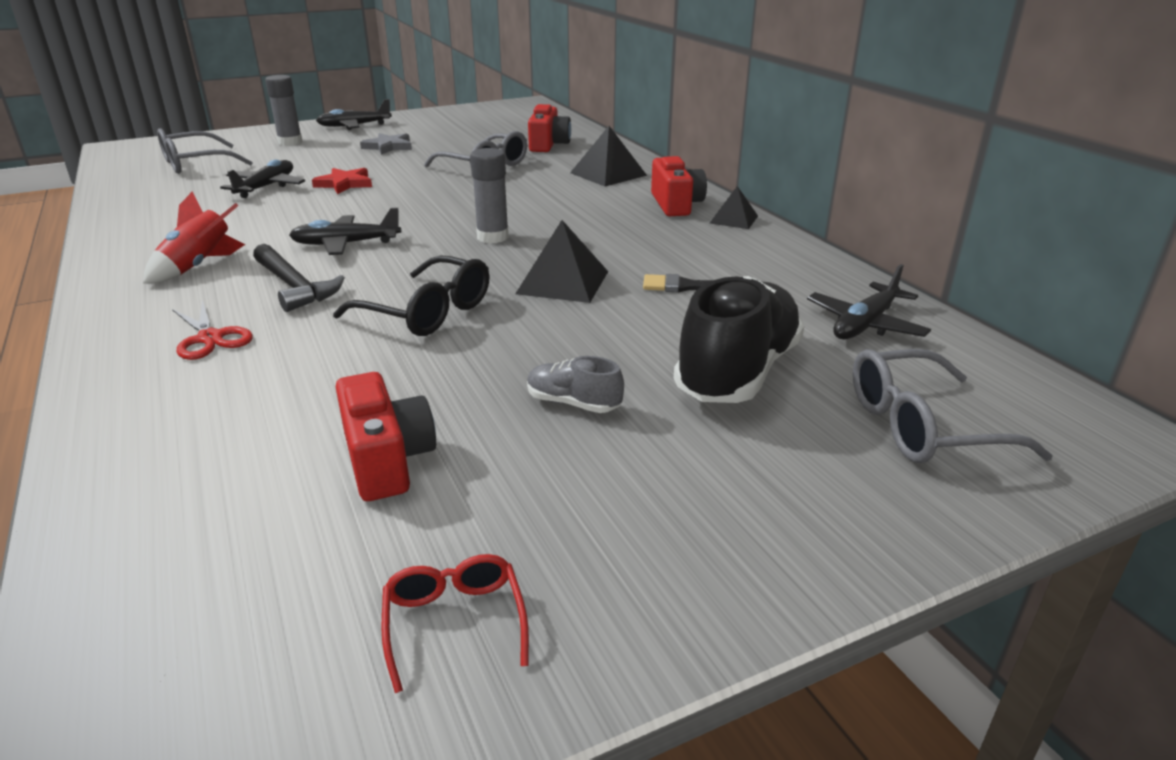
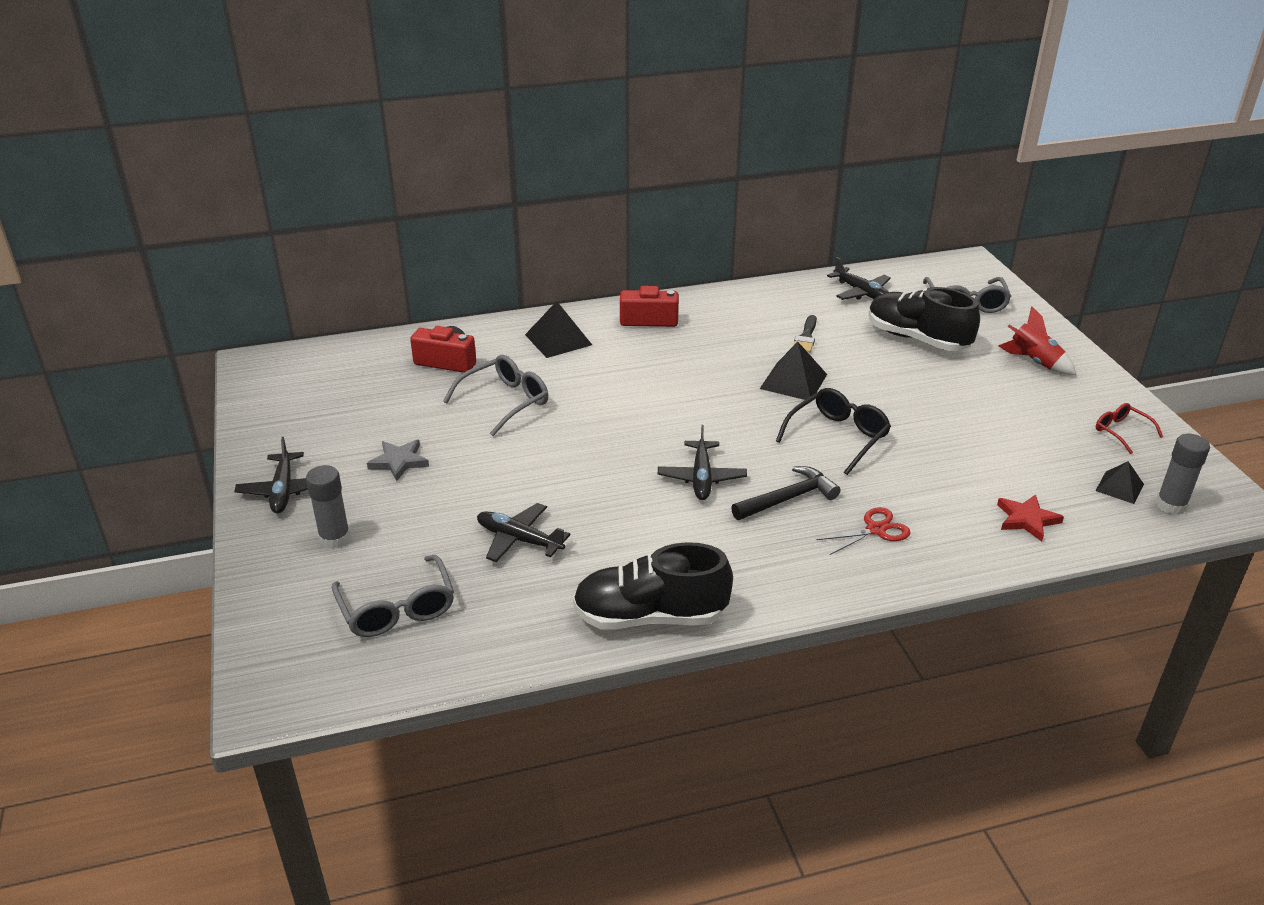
camera: 80 degrees left, 5 degrees up
red rocket [143,191,245,284] -> red rocket moved to [999,306,1076,375]
red star [312,168,372,194] -> red star moved to [997,495,1064,542]
red camera [336,372,436,501] -> none
red glasses [382,554,529,693] -> red glasses turned 60 degrees clockwise [1096,403,1163,454]
grey glue stick [470,148,509,243] -> grey glue stick moved to [1156,434,1210,515]
grey shoe [527,356,624,413] -> none
black pyramid [710,186,758,229] -> black pyramid moved to [1095,461,1144,504]
none -> black shoe [573,542,733,630]

